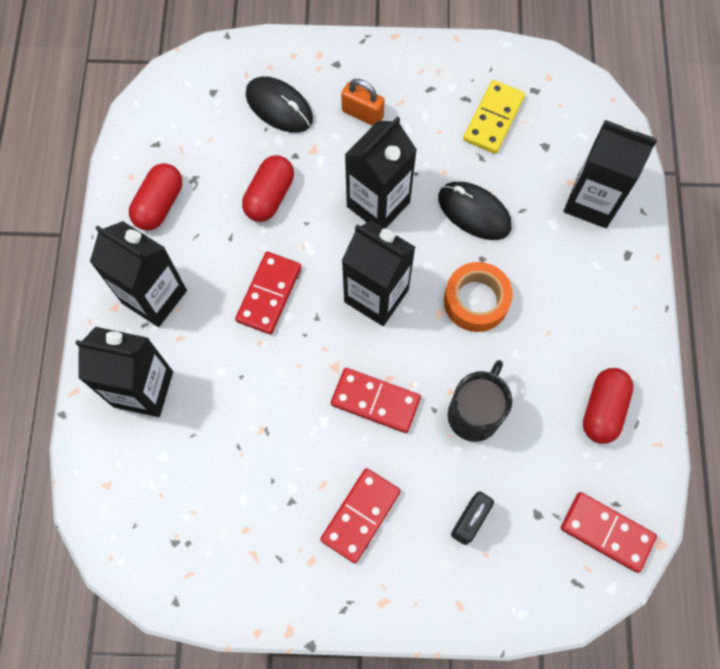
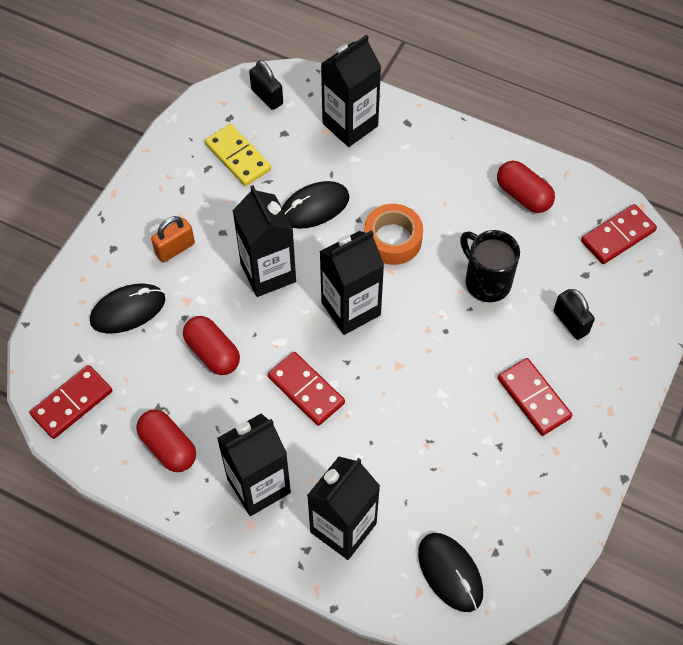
camera: 65 degrees left, 10 degrees down
red domino [331,368,421,433] -> red domino moved to [30,365,112,439]
none -> black padlock [249,60,283,110]
none -> black mouse [418,533,483,612]

